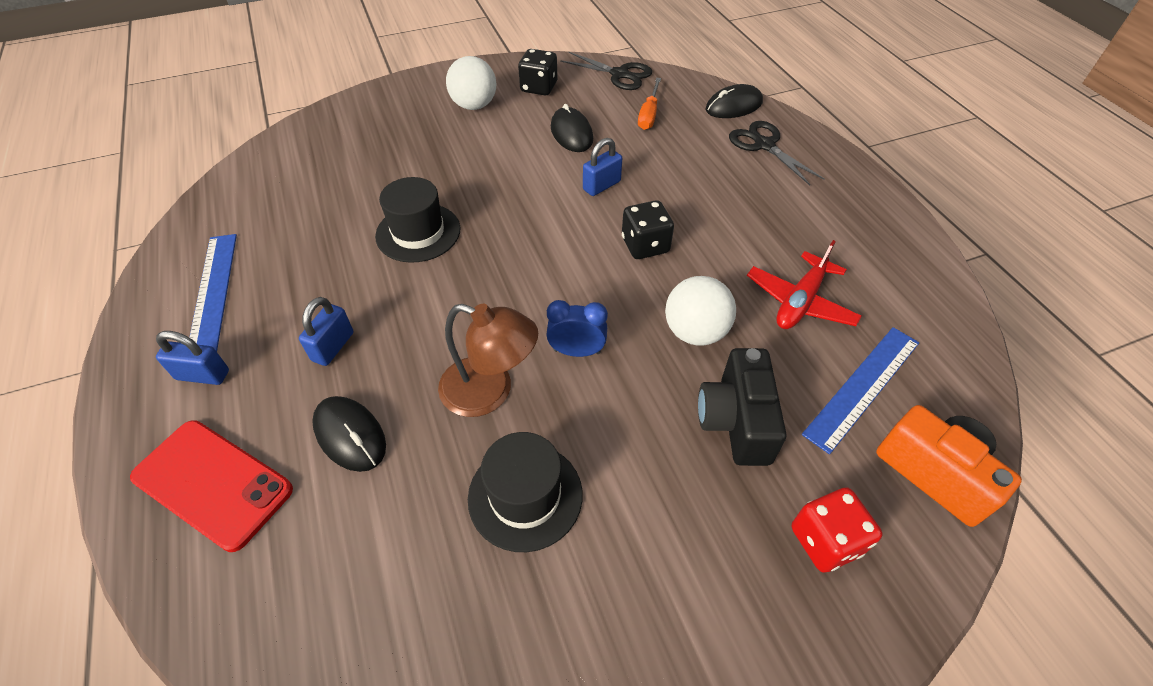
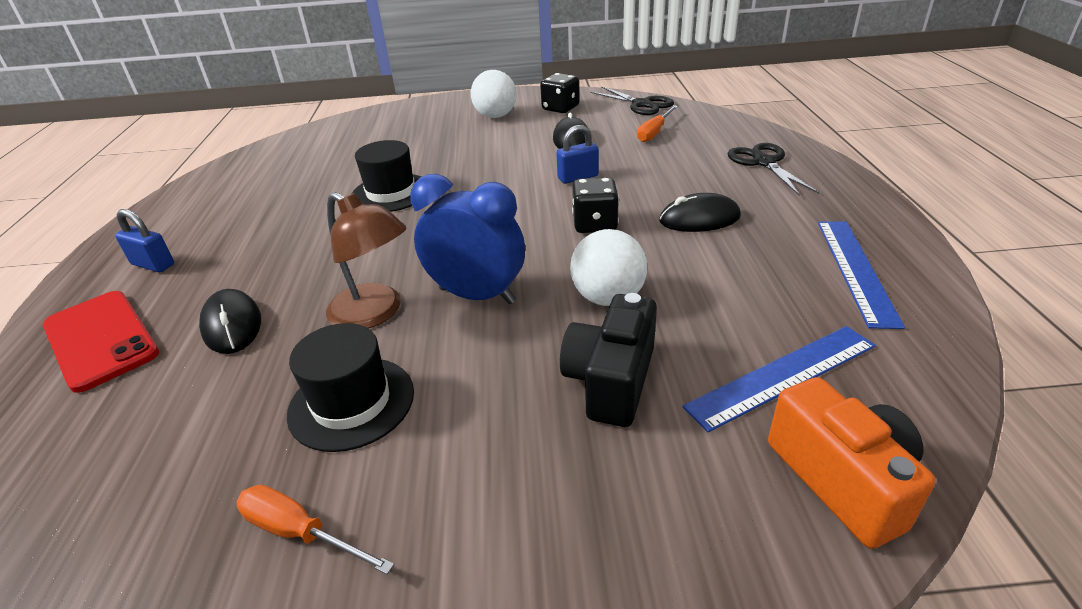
camera: 20 degrees right, 15 degrees down
blue ruler [189,234,237,352] -> blue ruler moved to [818,221,905,329]
blue padlock [299,297,353,366] -> none
blue clock [546,300,608,357] -> blue clock [410,174,525,304], size x1.70
black mouse [706,84,763,118] -> black mouse moved to [659,193,741,232]
red plane [747,240,862,329] -> none
red dice [792,487,883,573] -> none
none -> orange screwdriver [237,485,394,575]

